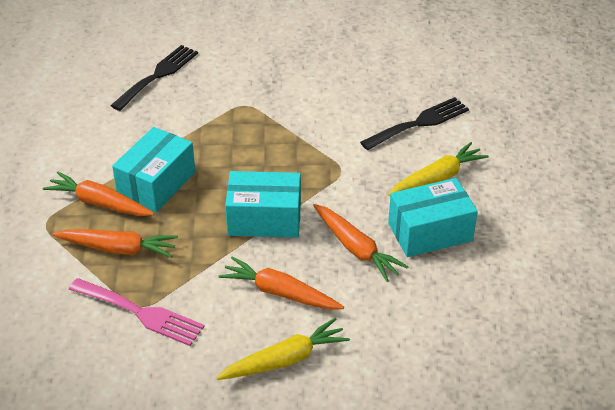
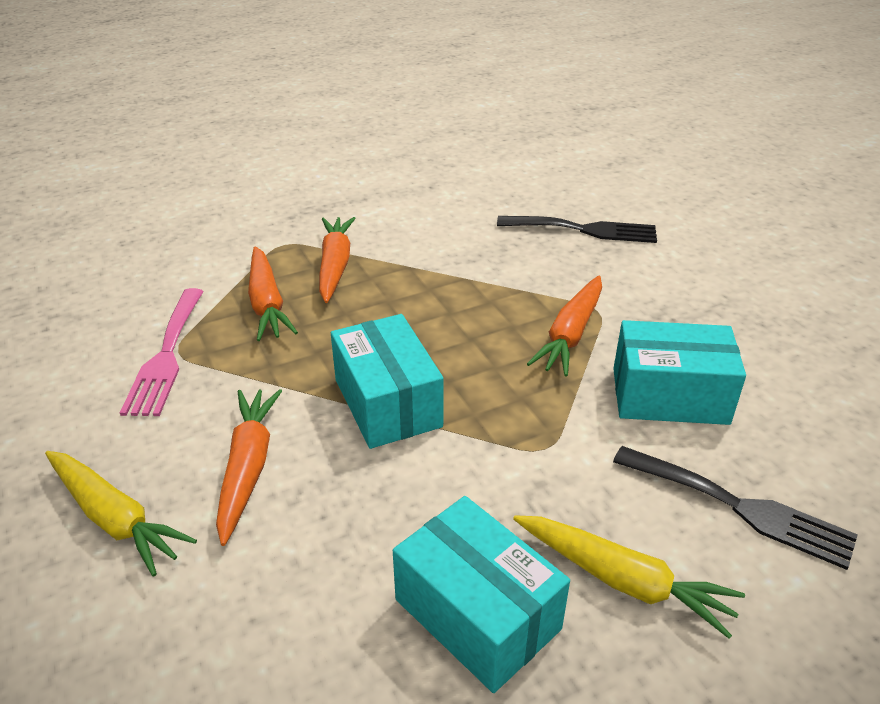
camera: 65 degrees right, 5 degrees down
turquoise box [112,127,195,212] -> turquoise box moved to [613,320,746,425]
orange carrot [313,204,409,282] -> orange carrot moved to [527,275,602,376]

